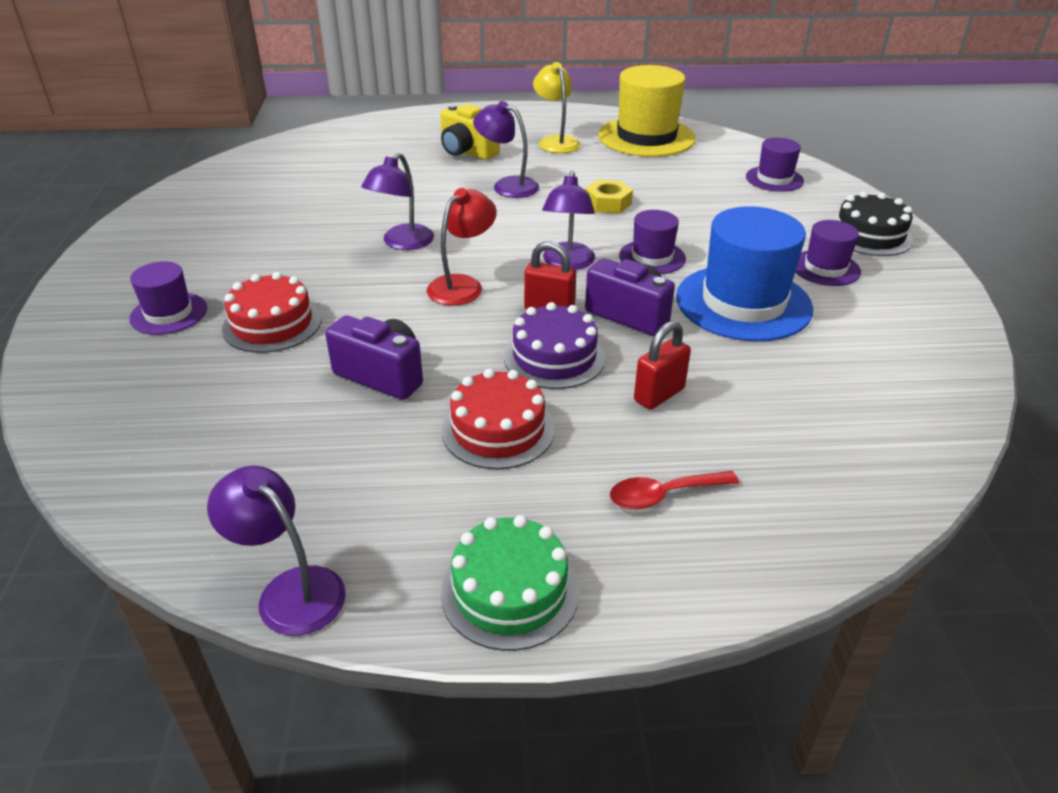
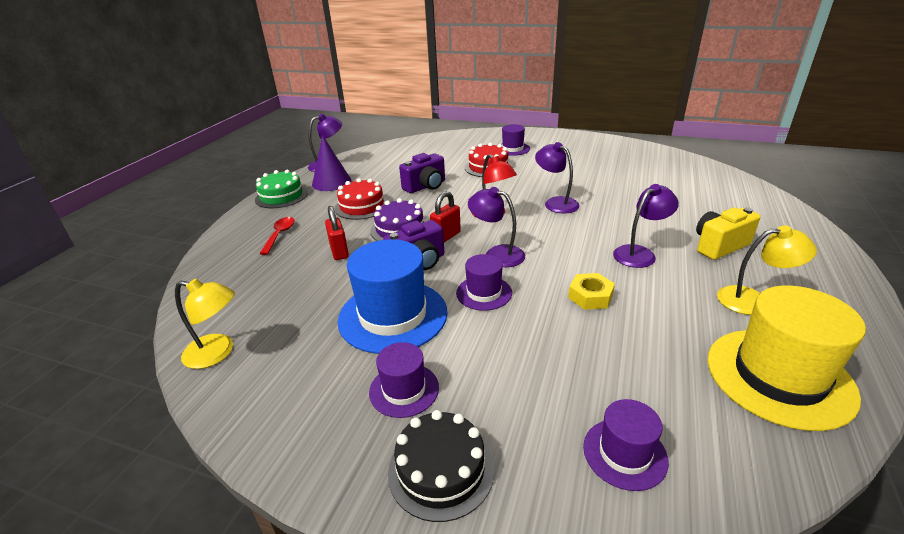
camera: 115 degrees right, 5 degrees down
none -> yellow lamp [175,279,235,369]
none -> purple cone [312,135,351,191]

